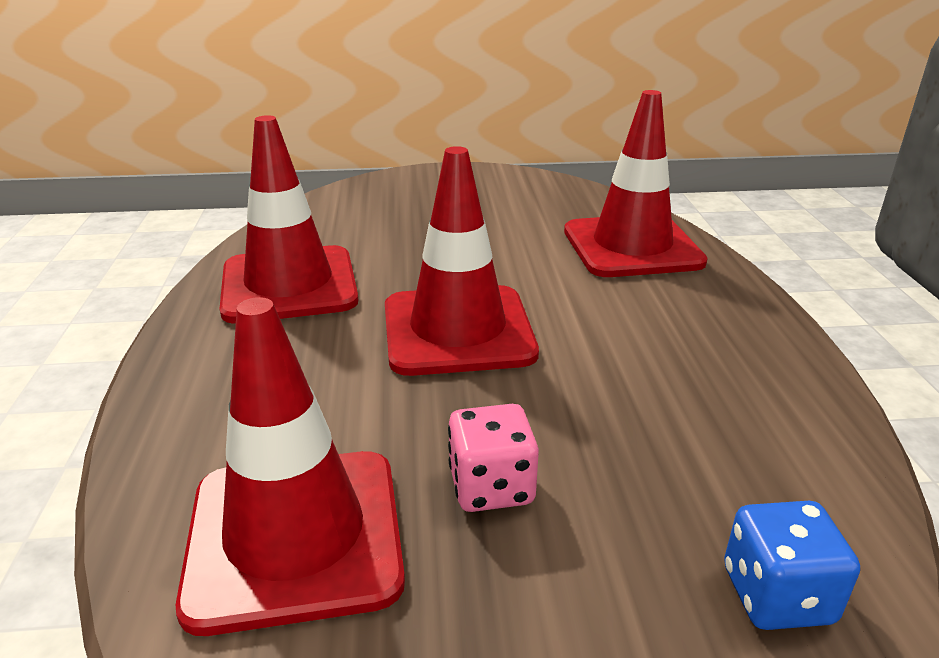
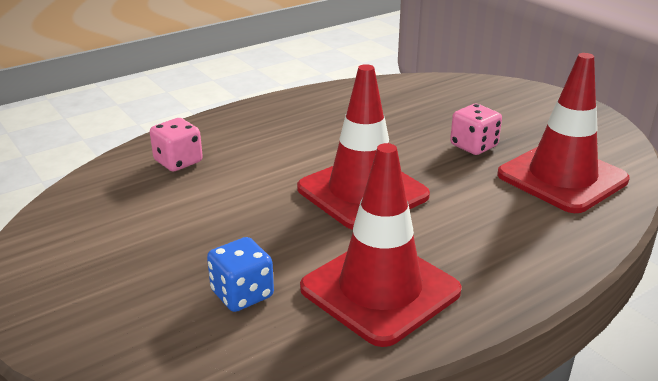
camera: 120 degrees left, 0 degrees up
red traffic cone [564,90,708,277] -> pink dice [150,118,203,171]
blue dice [724,501,860,630] -> blue dice moved to [207,237,274,312]

